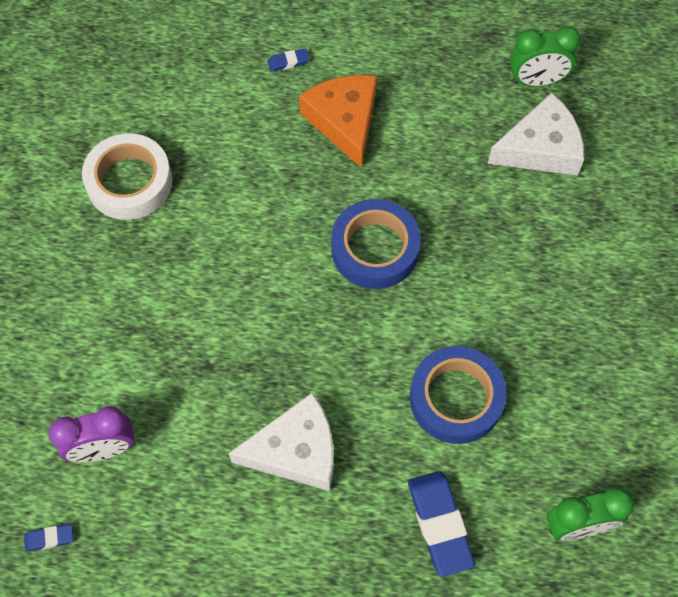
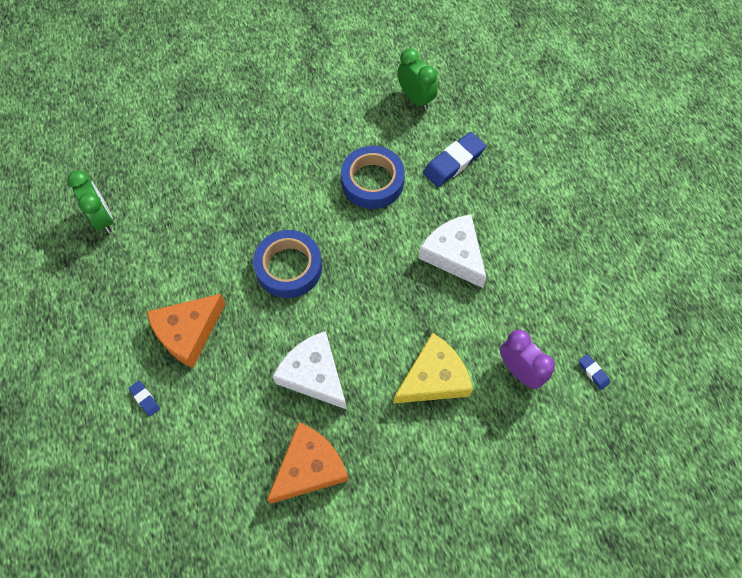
camera: 115 degrees left, 0 degrees up
white tape [82,133,172,220] -> orange cheese [267,422,349,504]
white cheese [488,93,584,176] -> white cheese moved to [272,331,347,410]
none -> yellow cheese [393,333,473,404]

